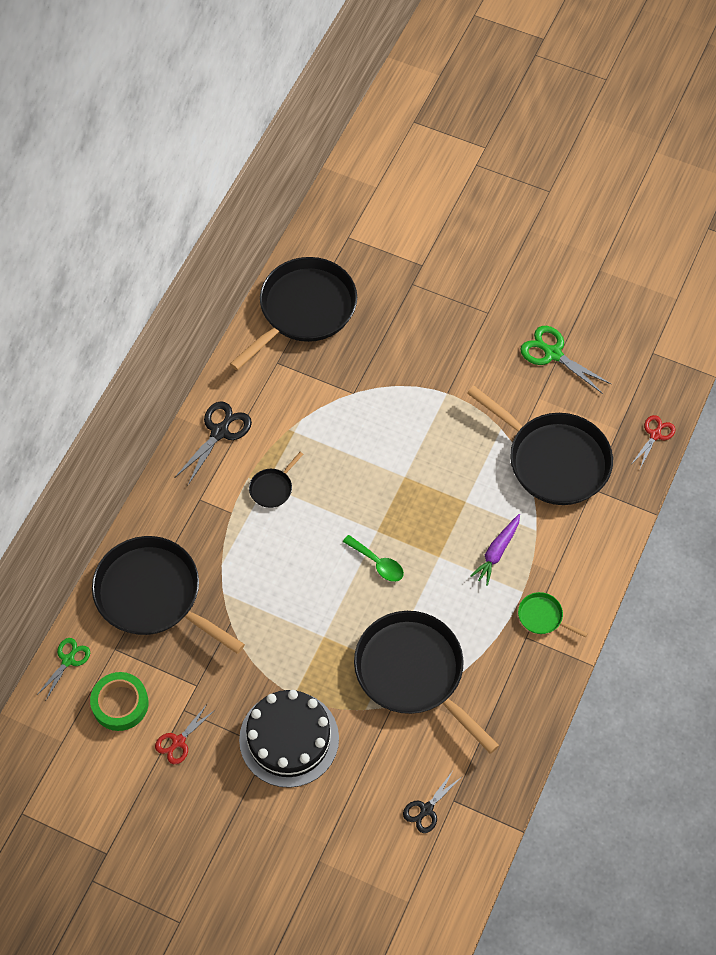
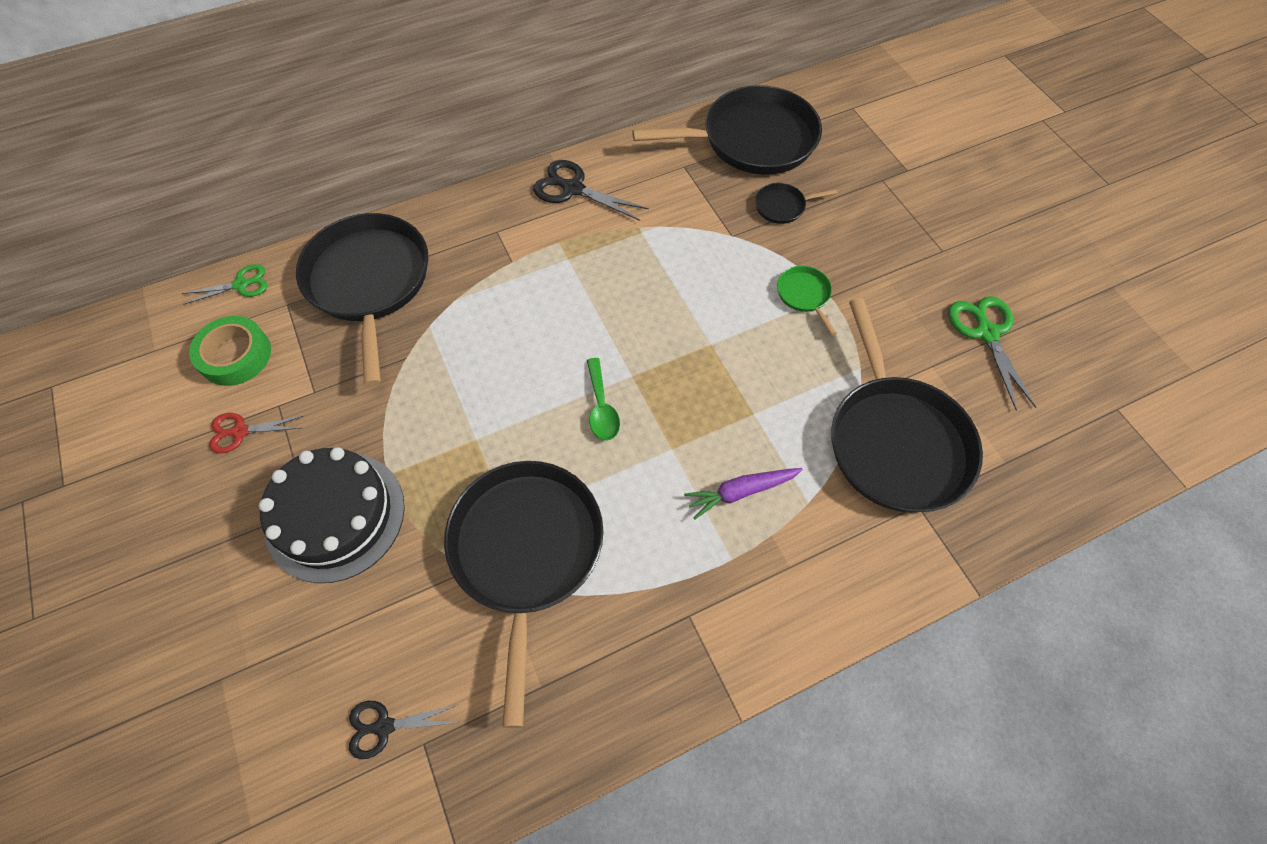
camera: 40 degrees right, 0 degrees up
black scissors [174,401,252,485] -> black scissors turned 135 degrees counterclockwise [533,160,649,221]
black pan [249,452,303,508] -> black pan moved to [755,183,837,224]
green pan [518,592,588,638] -> green pan moved to [777,266,837,335]
red scissors [632,415,675,469] -> none

